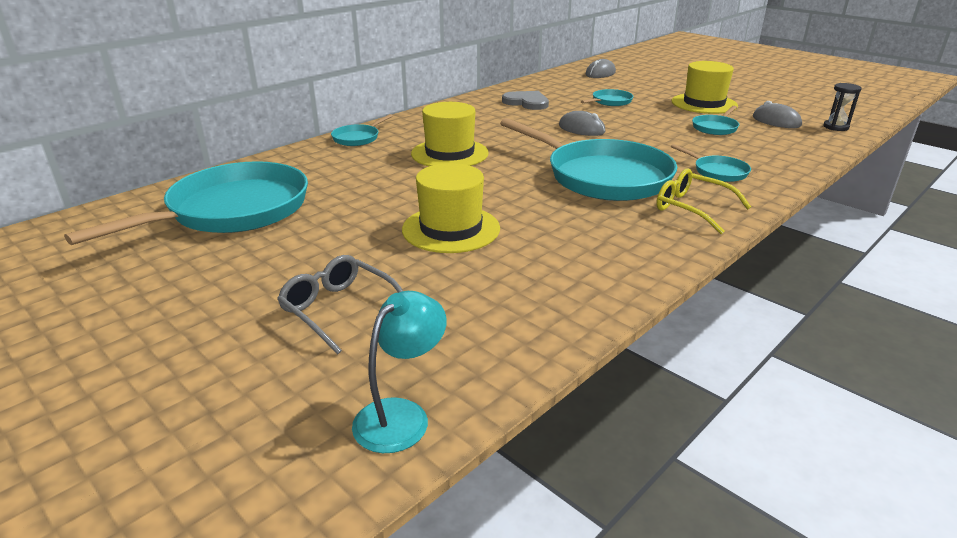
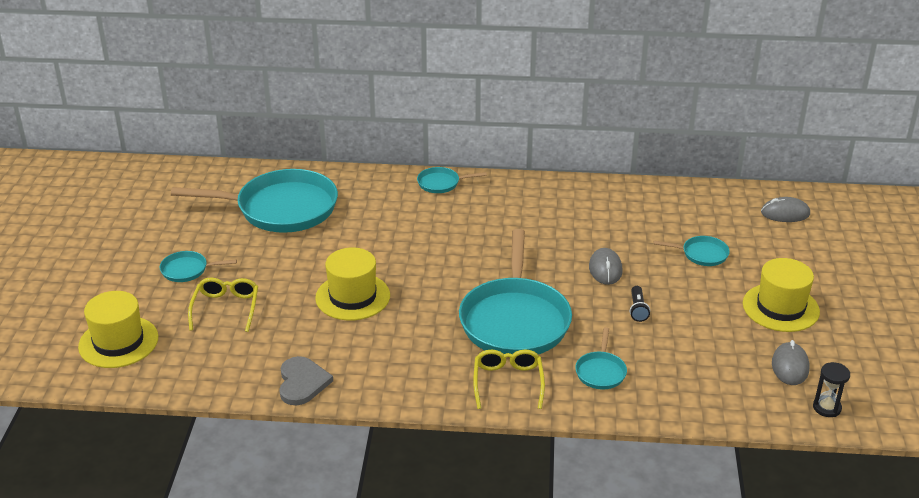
camera: 50 degrees right, 5 degrees up
grey glasses [277,255,403,354] -> yellow glasses [188,277,258,332]
turquoise lamp [352,291,447,453] -> none
yellow hat [411,102,489,166] -> yellow hat moved to [78,291,158,368]
grey heart [502,91,549,110] -> grey heart moved to [279,356,333,405]
turquoise pan [692,106,739,135] -> turquoise pan moved to [159,251,237,282]
none -> black flashlight [630,286,650,322]

